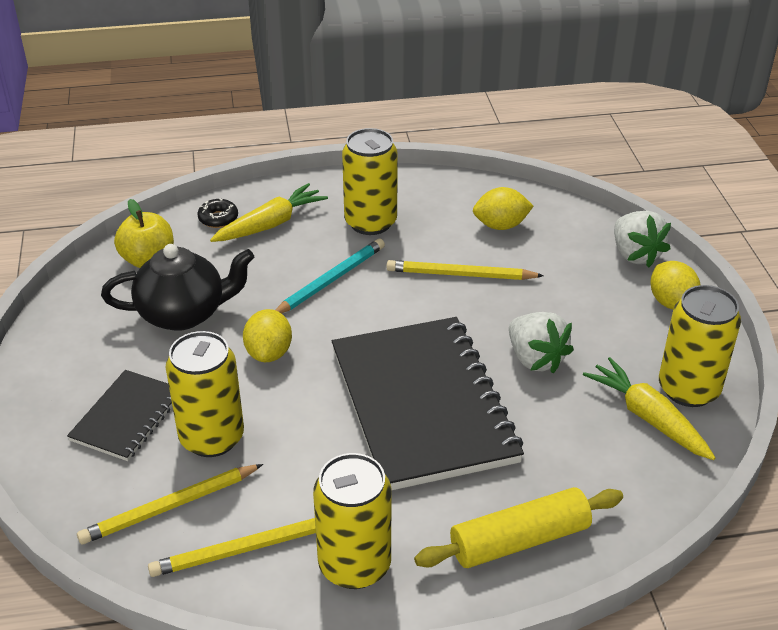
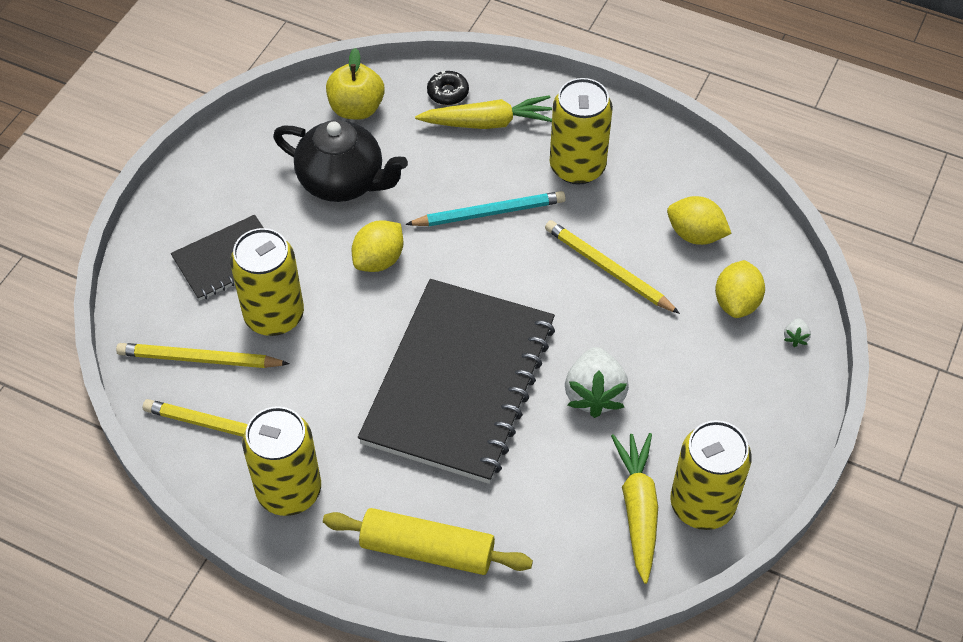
camera: 35 degrees right, 15 degrees up
white strawberry [614,211,671,267] -> white strawberry [784,318,811,347], size x0.43
yellow lemon [650,261,700,310] -> yellow lemon moved to [715,260,765,318]

